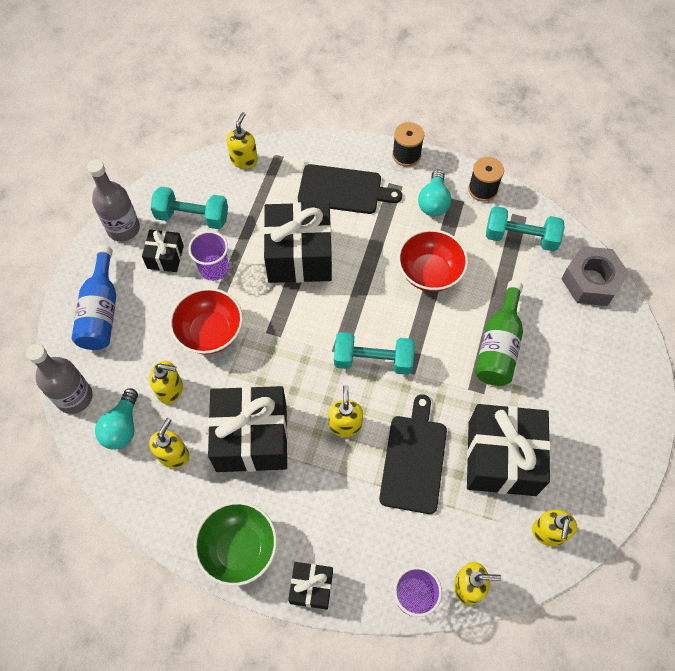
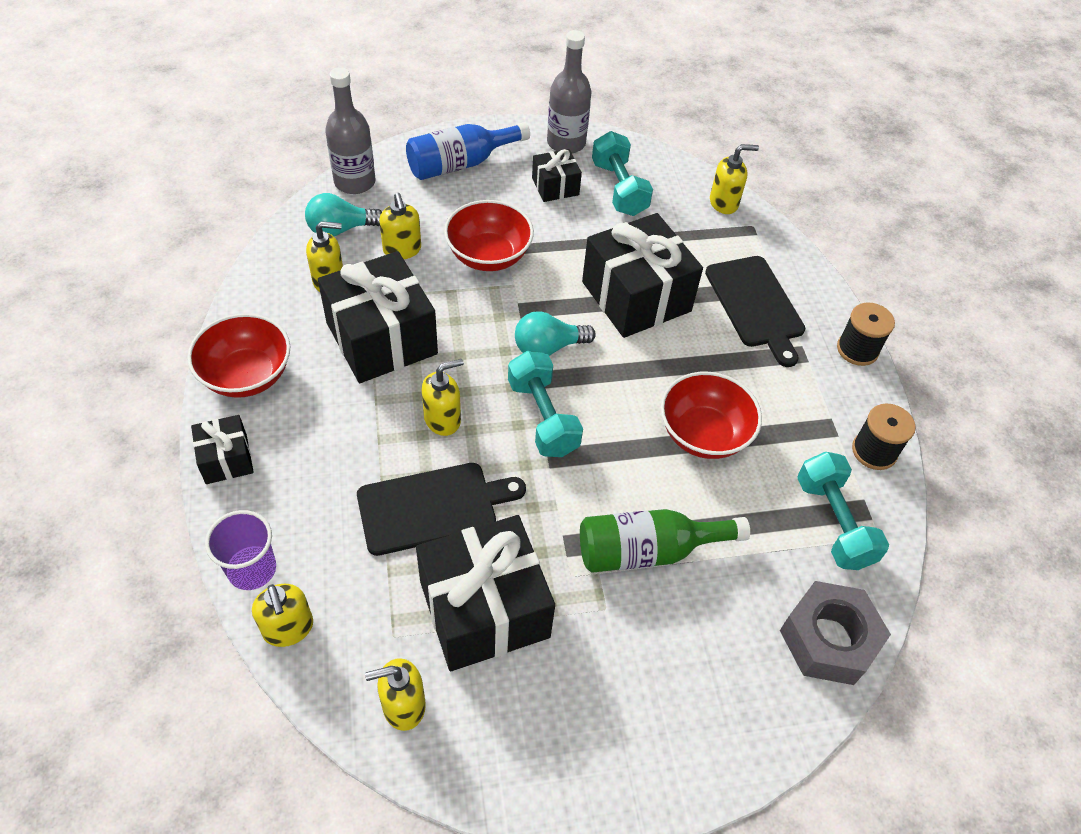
camera: 60 degrees right, 10 degrees down
purple cup [188,231,229,281] -> none
green bowl [194,501,277,586] -> red bowl [187,314,290,398]
turquoise light bulb [418,170,451,216] -> turquoise light bulb moved to [515,311,596,356]

